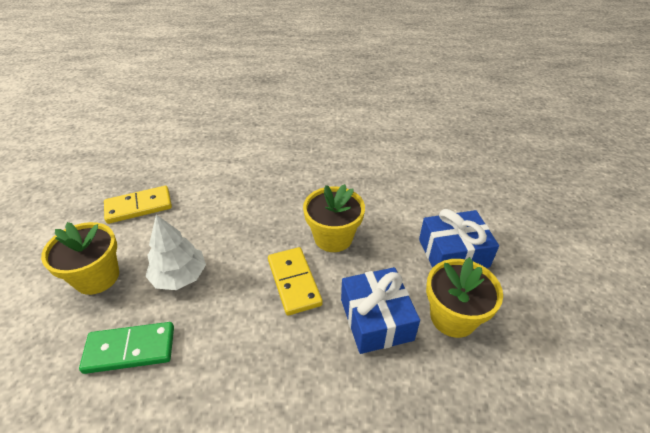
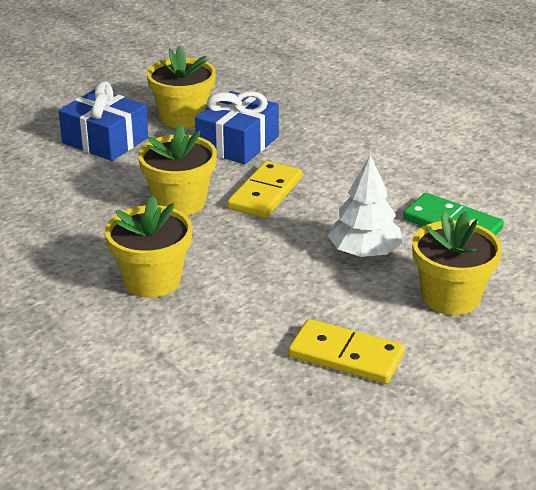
camera: 135 degrees left, 10 degrees down
none -> yellow flower pot [105,196,192,298]

